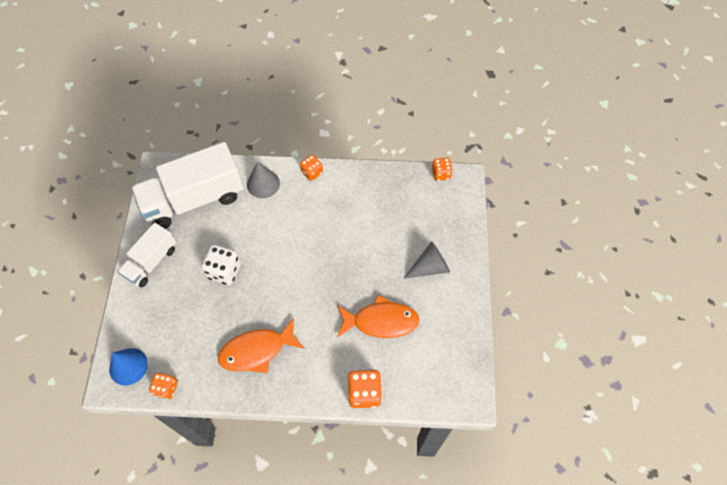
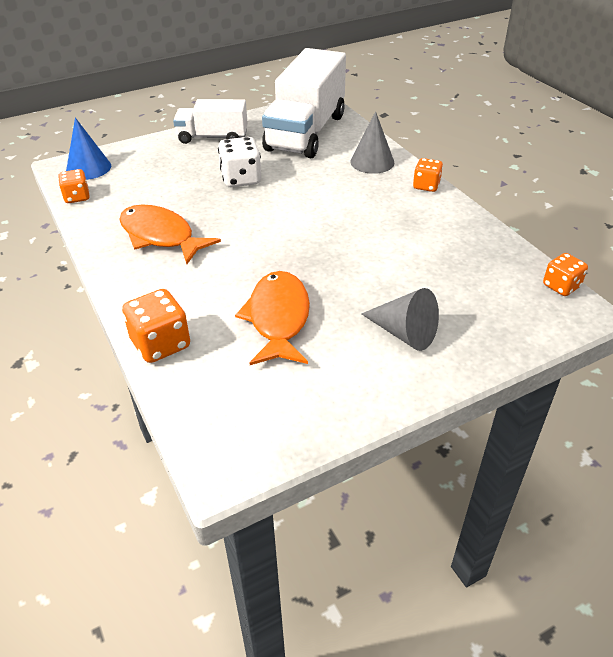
camera: 60 degrees right, 20 degrees down
white truck [131,142,244,229] -> white truck turned 105 degrees counterclockwise [262,48,346,158]
orange fish [337,295,420,338] -> orange fish turned 150 degrees counterclockwise [235,271,310,365]

